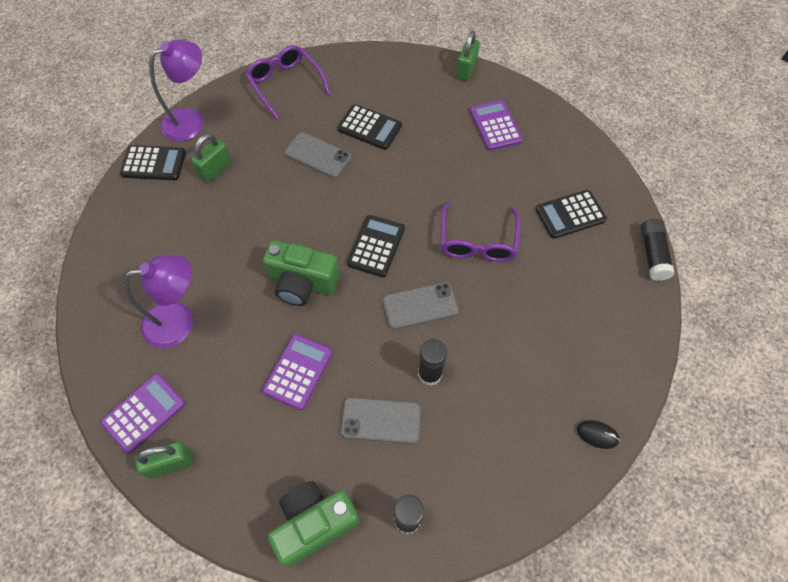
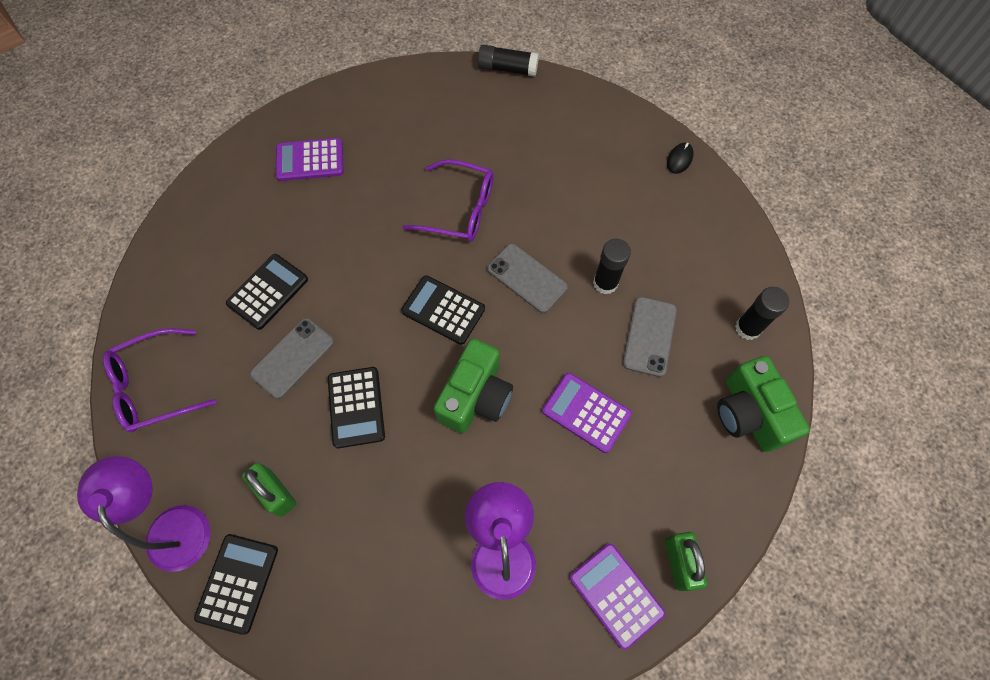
camera: 80 degrees left, 5 degrees up
grey phone [383,282,459,330] -> grey phone turned 45 degrees counterclockwise [487,244,568,313]
green padlock [456,31,480,81] -> none
black calculator [536,190,607,239] -> black calculator moved to [328,367,385,448]

